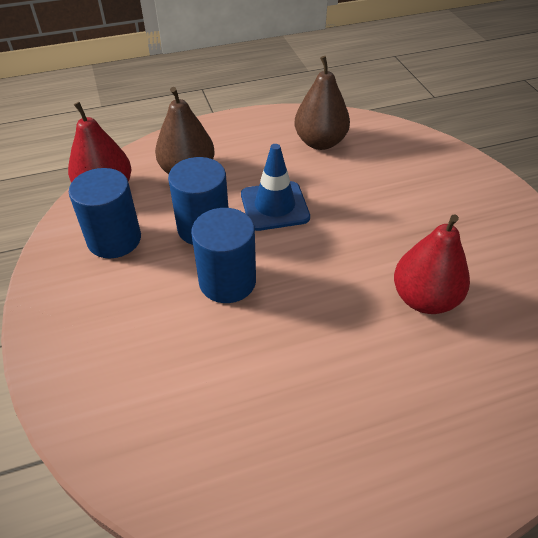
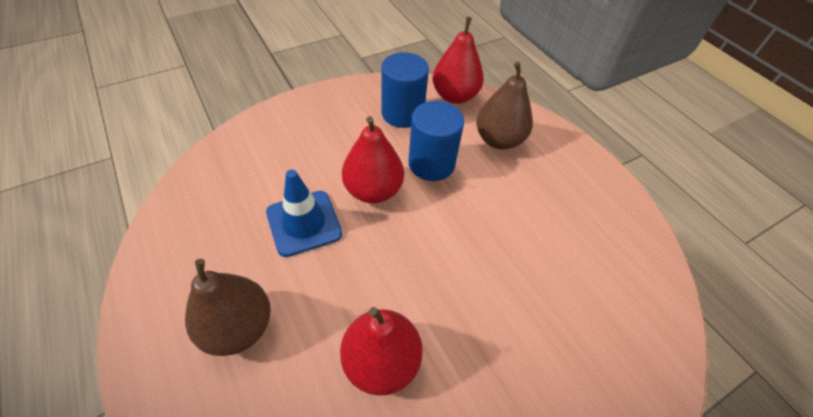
camera: 75 degrees right, 5 degrees up
blue cylinder [191,208,256,303] -> red pear [342,116,404,203]
blue traffic cone [241,144,310,231] -> blue traffic cone moved to [266,170,342,257]
brown pear [294,56,350,150] -> brown pear moved to [185,259,271,356]

